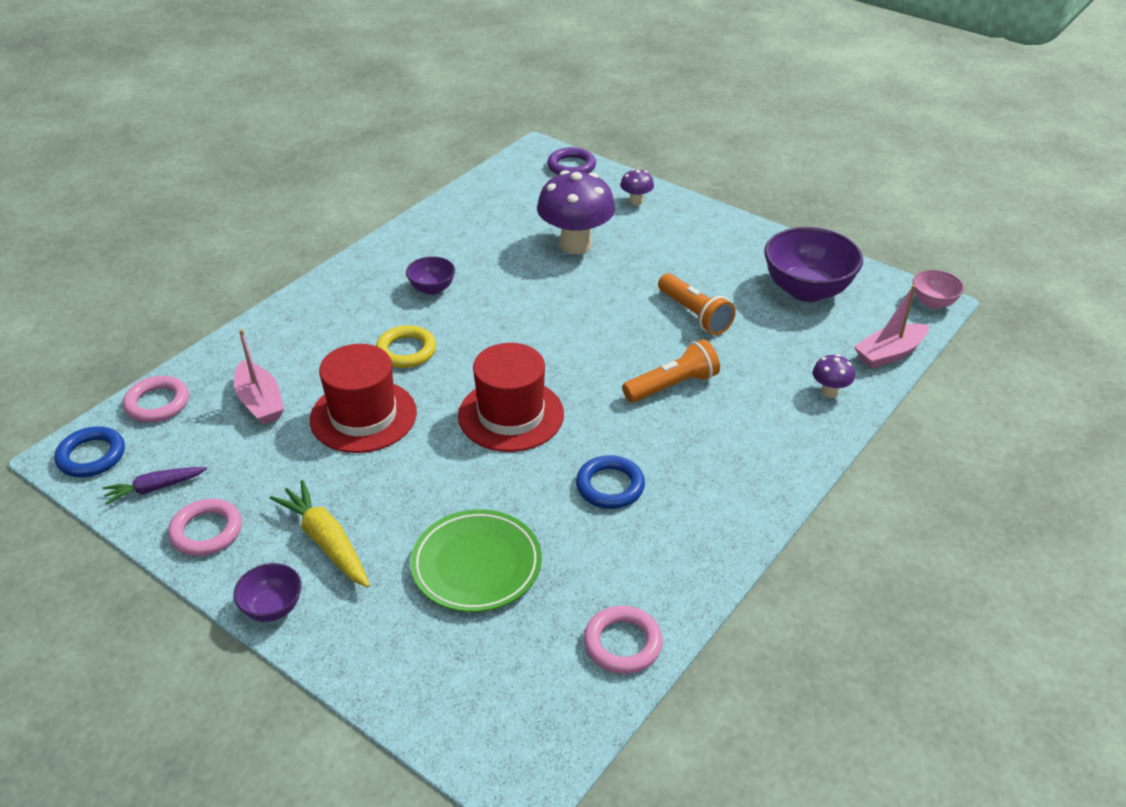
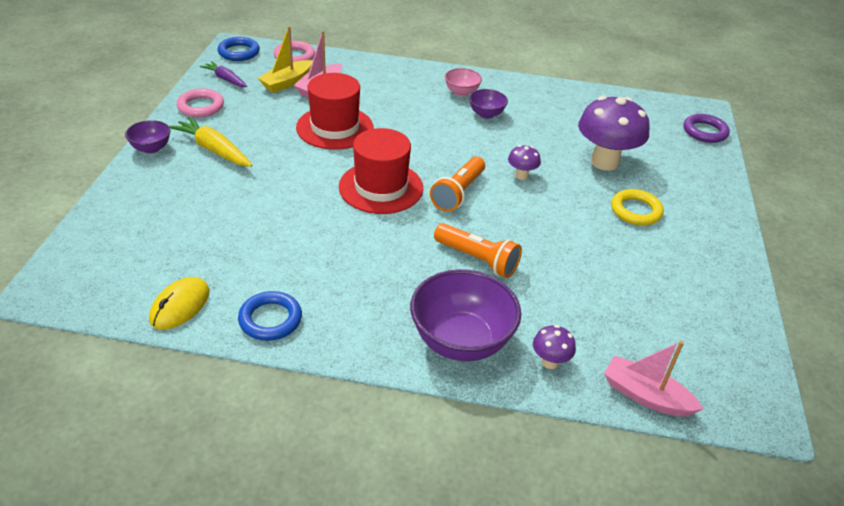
camera: 60 degrees right, 0 degrees up
yellow carrot [269,480,370,588] -> yellow carrot turned 75 degrees counterclockwise [169,116,252,167]
yellow ring [376,325,436,368] -> yellow ring moved to [611,189,664,226]
green plate [410,509,542,612] -> none
blue ring [576,455,645,509] -> blue ring moved to [238,291,302,341]
pink ring [584,606,663,674] -> yellow mouse [149,277,210,330]
purple mushroom [620,169,654,206] -> purple mushroom moved to [508,145,541,180]
orange flashlight [658,273,736,335] -> orange flashlight moved to [430,157,485,212]
purple bowl [764,227,863,302] -> purple bowl moved to [410,269,521,361]
pink bowl [913,270,964,309] -> pink bowl moved to [445,68,482,97]
none -> yellow boat [258,26,312,93]

